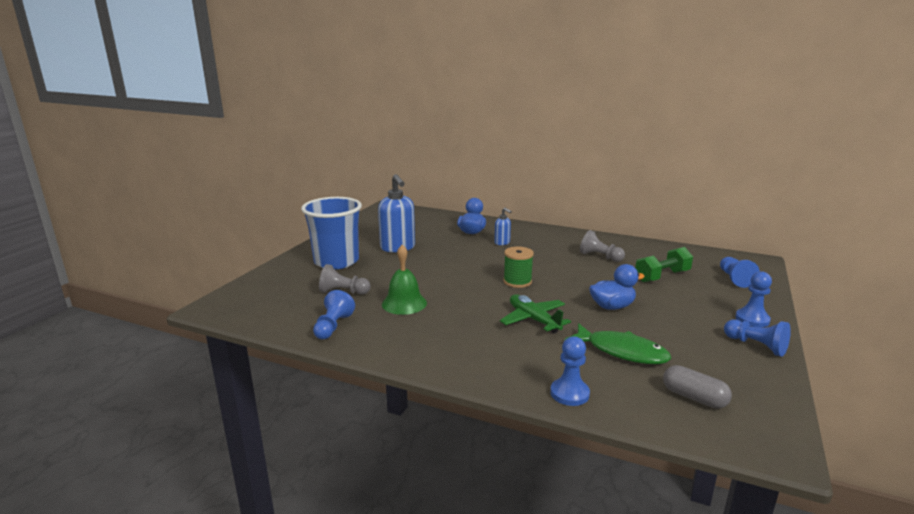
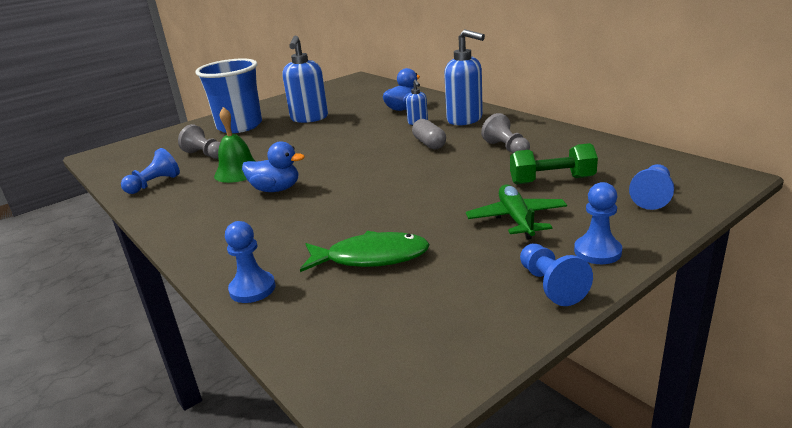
camera: 30 degrees right, 5 degrees up
green plane [500,294,571,334] -> green plane moved to [466,185,567,240]
green spool [503,247,534,288] -> none
green fish [564,323,671,364] -> green fish turned 60 degrees counterclockwise [300,231,430,272]
blue duck [589,264,645,310] -> blue duck moved to [242,141,305,192]
grey capsule [663,365,732,409] -> grey capsule moved to [412,119,446,149]
none -> blue soap dispenser [444,29,485,125]

